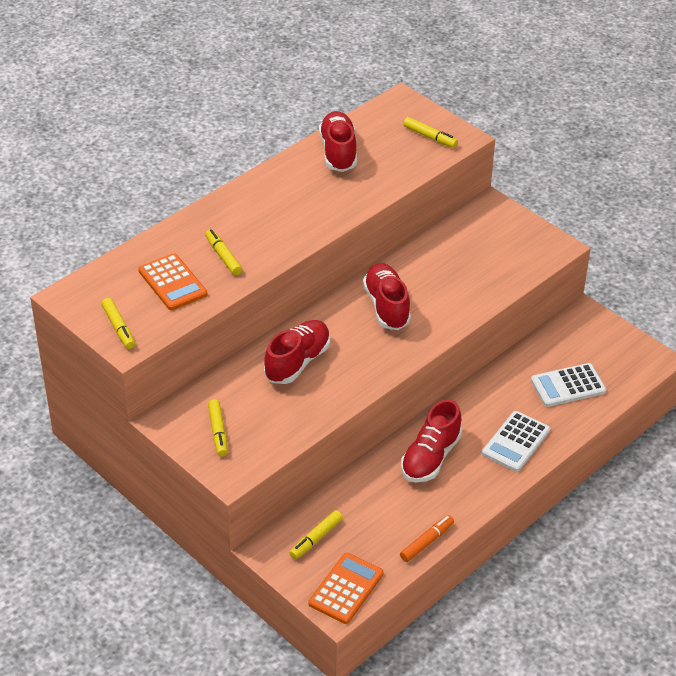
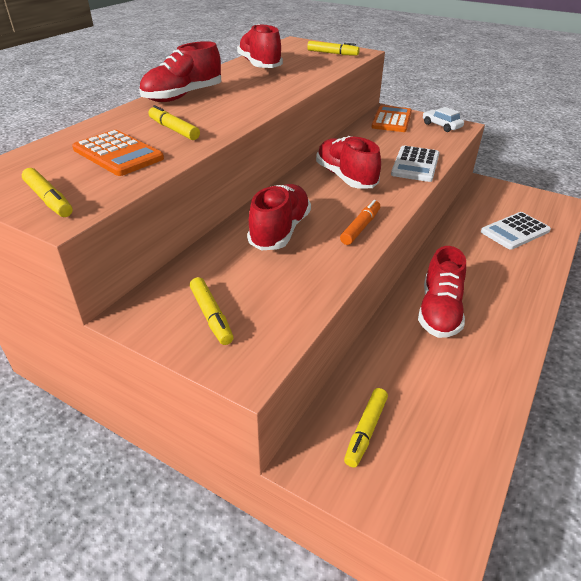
camera: 15 degrees left, 5 degrees down
orange calculator [309,553,384,624] -> orange calculator moved to [371,105,412,132]
orange marker [400,515,454,562] -> orange marker moved to [340,200,380,245]
white calculator [482,411,550,472] -> white calculator moved to [391,146,440,182]
none -> red shoe [139,41,221,102]
none -> white car [423,107,464,132]

